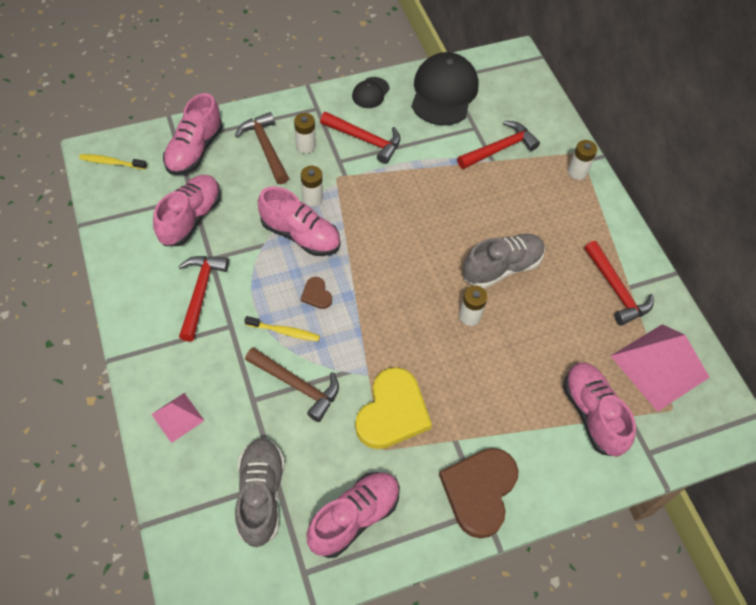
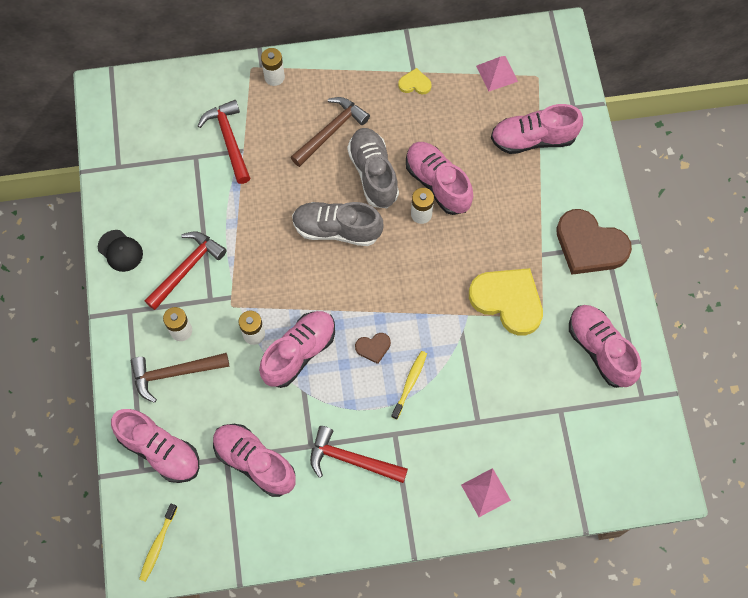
camera: 75 degrees left, 10 degrees up
grey shoe [235,438,285,547] -> grey shoe moved to [292,202,384,246]
brown hammer [245,347,339,422] -> brown hammer moved to [291,97,370,167]
black cap [411,52,479,125] -> none
red hammer [584,241,654,326] -> yellow heart [398,68,432,94]
pink pyramid [611,324,710,412] -> pink pyramid [476,56,518,91], size x0.51
none -> pink shoe [406,142,473,215]

